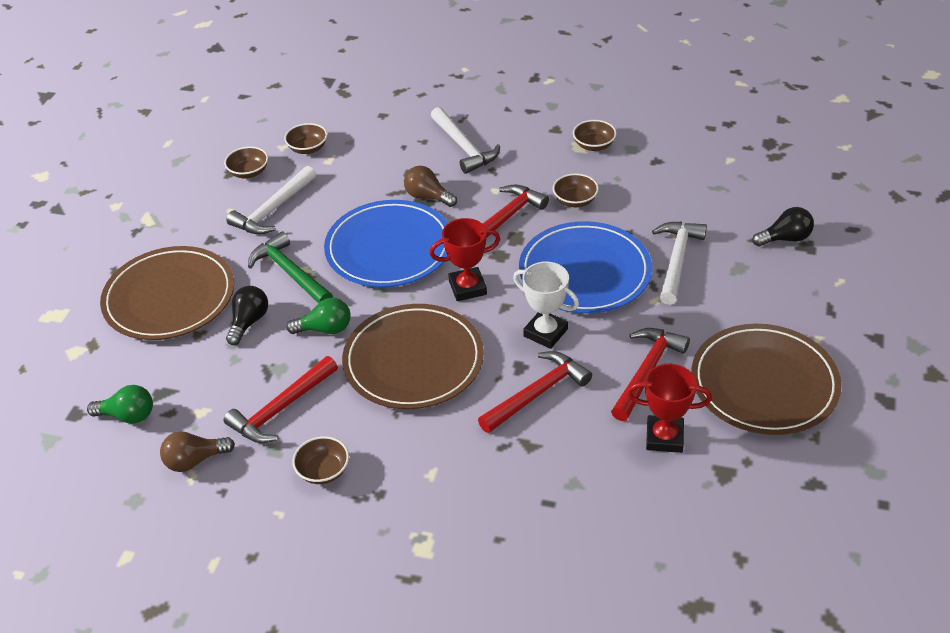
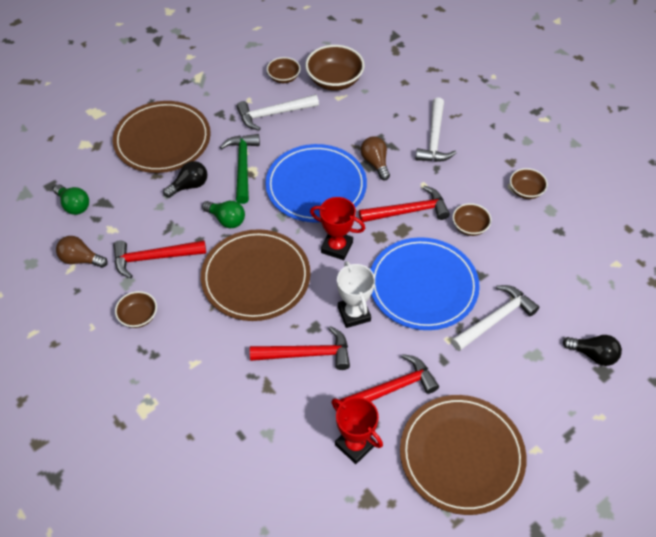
camera: 35 degrees right, 10 degrees up
brown bowl [284,123,327,154] -> brown bowl [305,45,365,91], size x1.73

